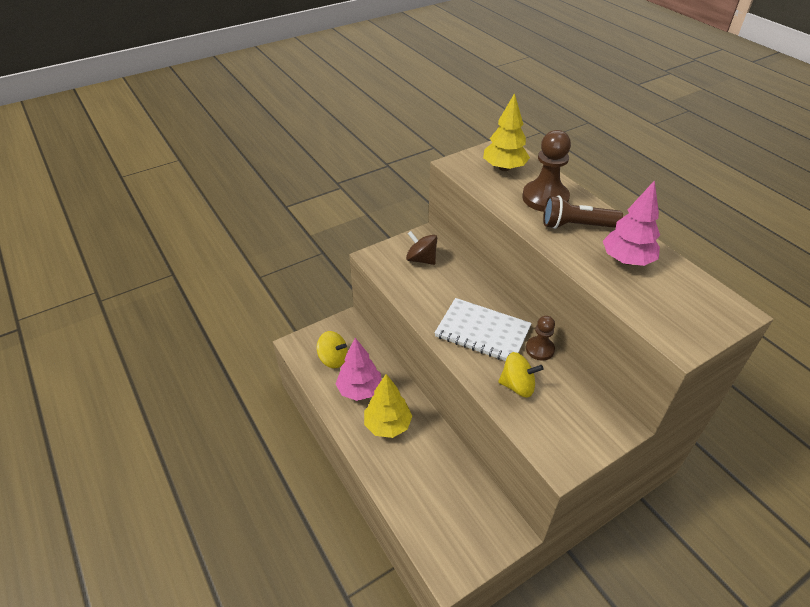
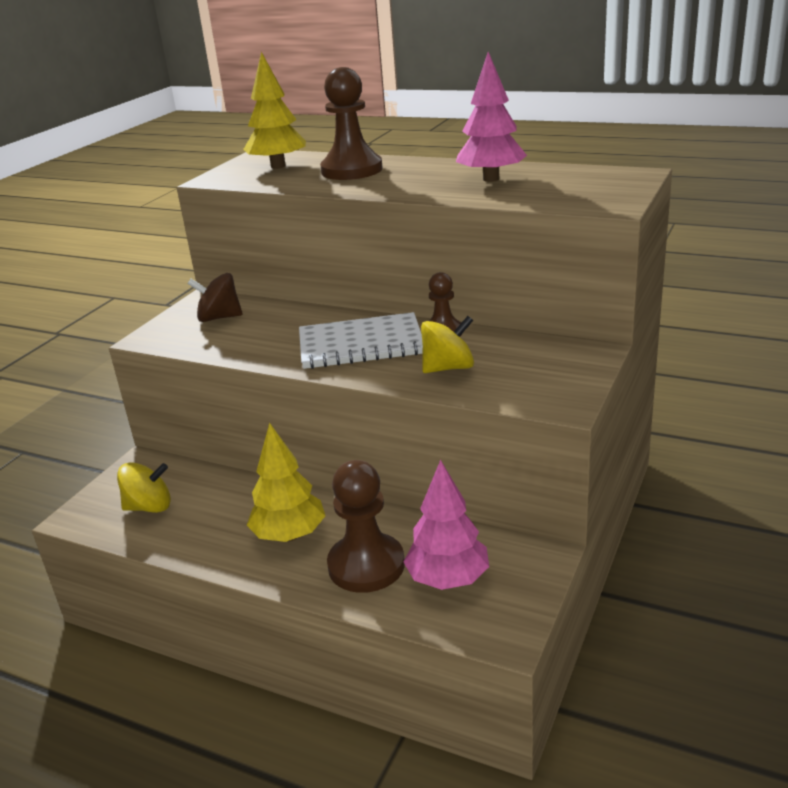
camera: 30 degrees left, 15 degrees down
pink tree [336,338,381,401] -> pink tree moved to [404,460,489,590]
brown flashlight [543,196,623,229] -> none
none -> brown pawn [327,460,405,593]

